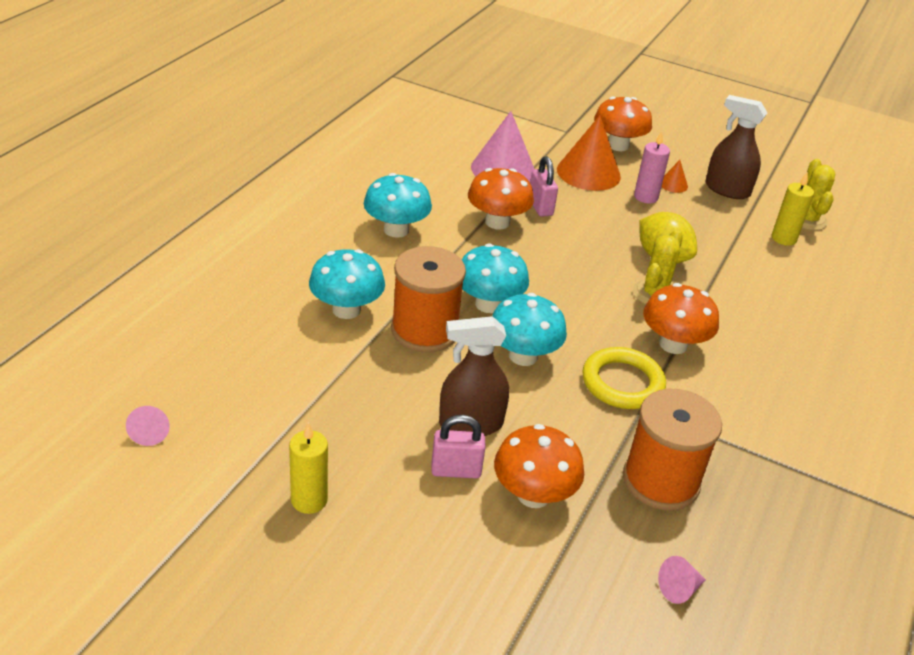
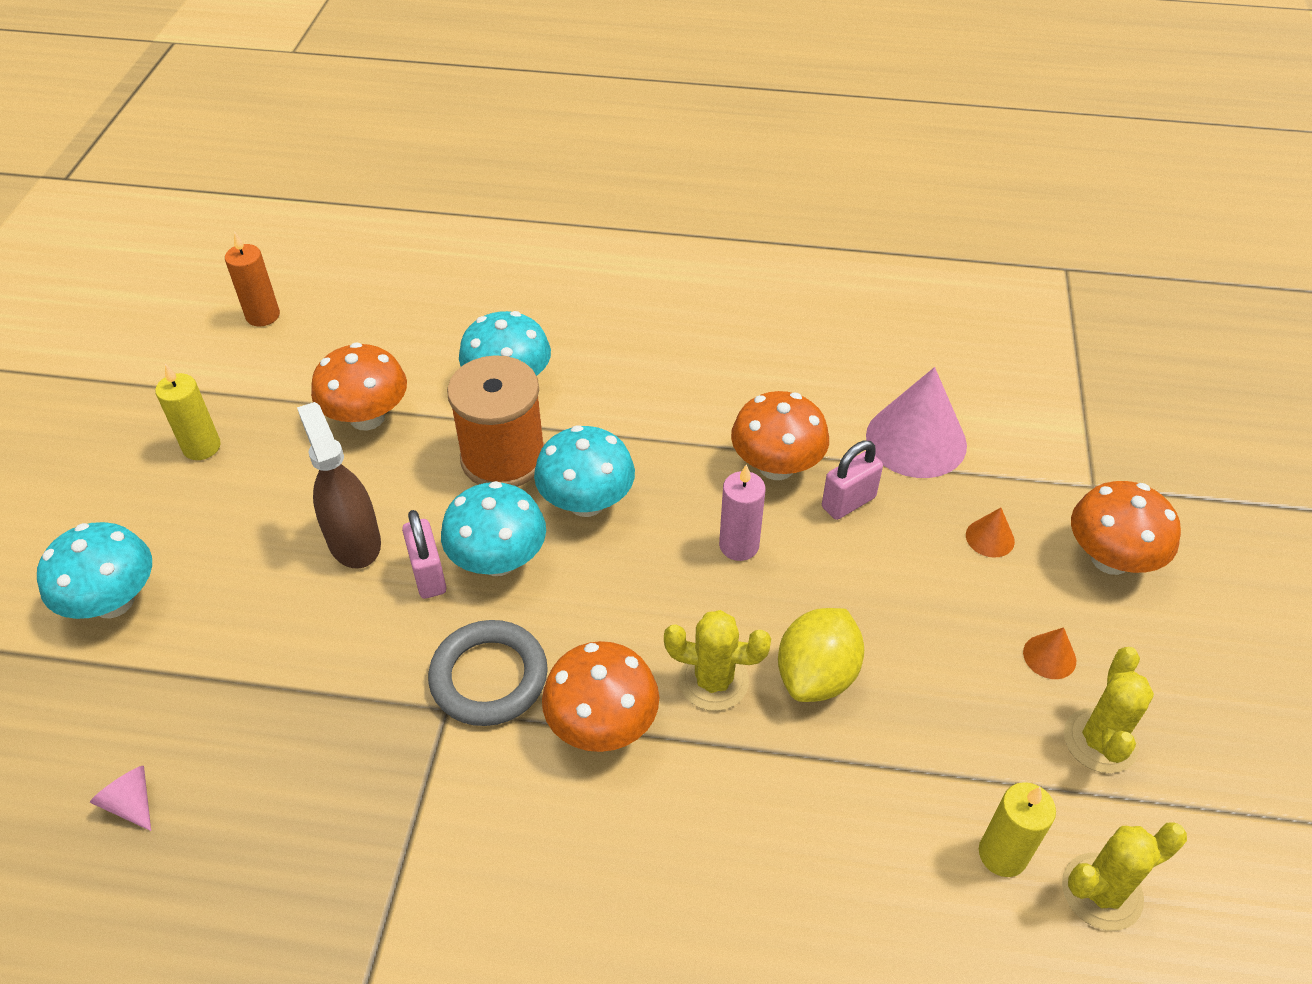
camera: 75 degrees right, 10 degrees up
pink cone [126,406,170,446] -> orange candle [225,233,280,327]
turquoise mushroom [364,173,432,238] -> turquoise mushroom moved to [37,522,152,619]
pink padlock [431,415,486,479] -> pink padlock moved to [402,510,446,599]
orange mushroom [494,424,584,508] -> orange mushroom moved to [311,342,407,430]
orange cone [557,115,621,191] -> orange cone [966,508,1015,558], size x0.45
yellow ring [582,347,666,409] -> grey ring [428,620,548,726]
orange spool [623,389,722,510] -> none
pink candle [634,131,670,204] -> pink candle moved to [719,464,766,561]
brown spray bottle [705,95,767,199] -> yellow cactus [1064,647,1154,773]

